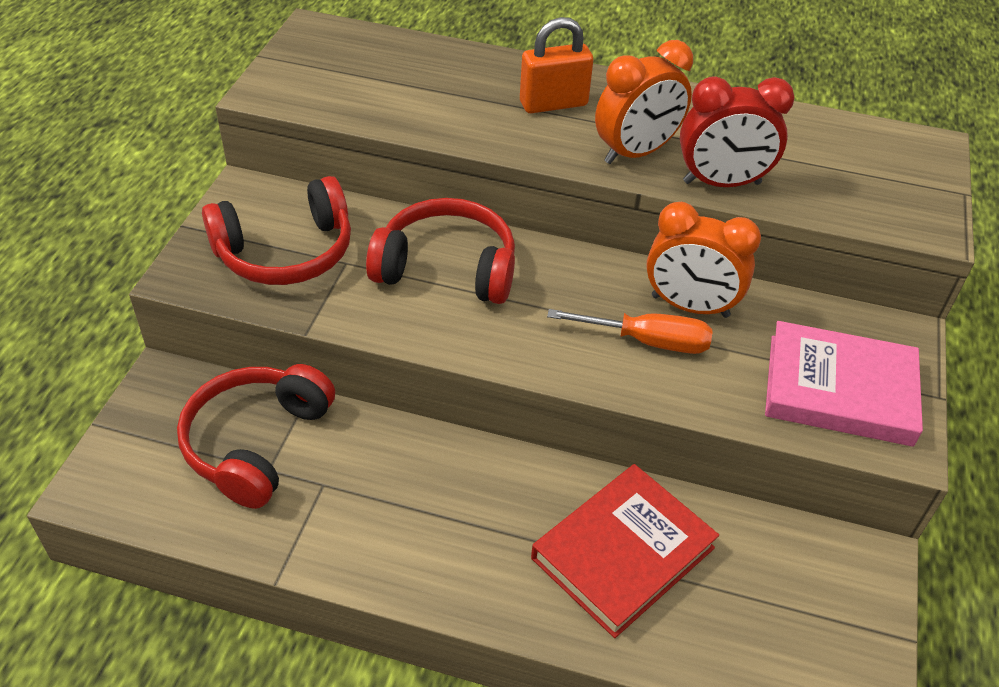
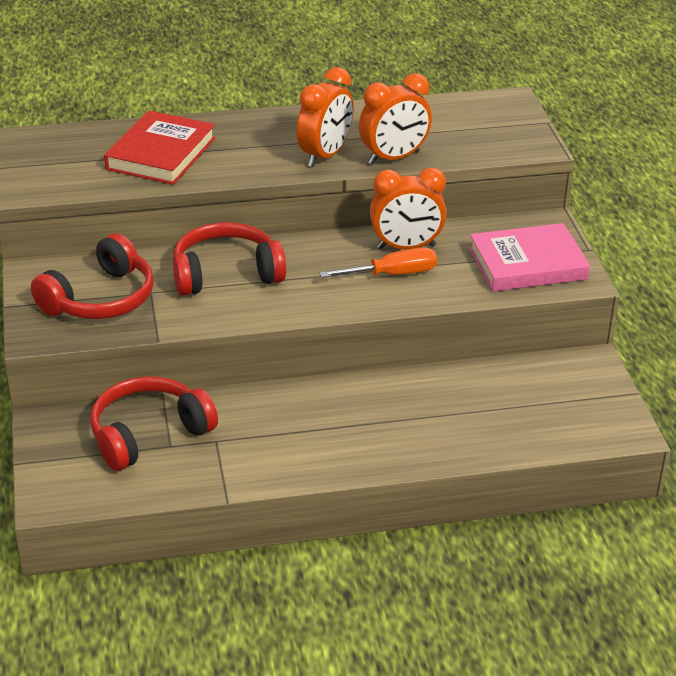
camera: 25 degrees left, 10 degrees down
red headphones [177,364,335,509] -> red headphones turned 60 degrees clockwise [90,376,218,471]
orange padlock [520,17,593,113] -> none
red book [531,464,719,638] -> red book moved to [104,110,215,185]
red clock [680,76,795,187] -> orange clock [359,73,432,165]

